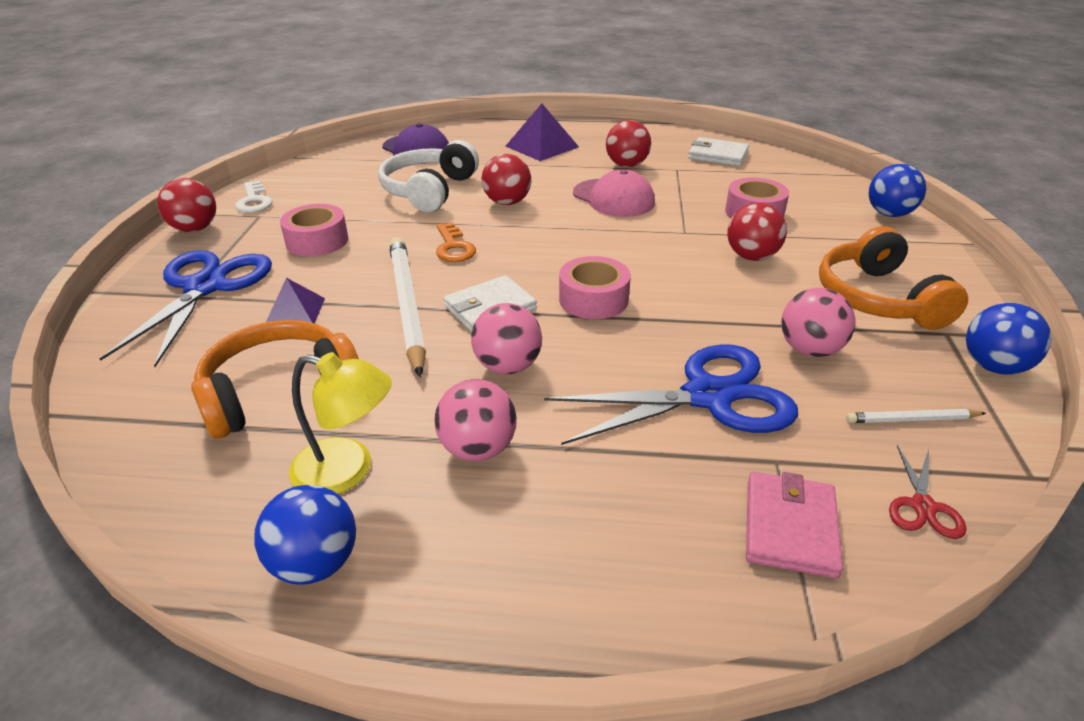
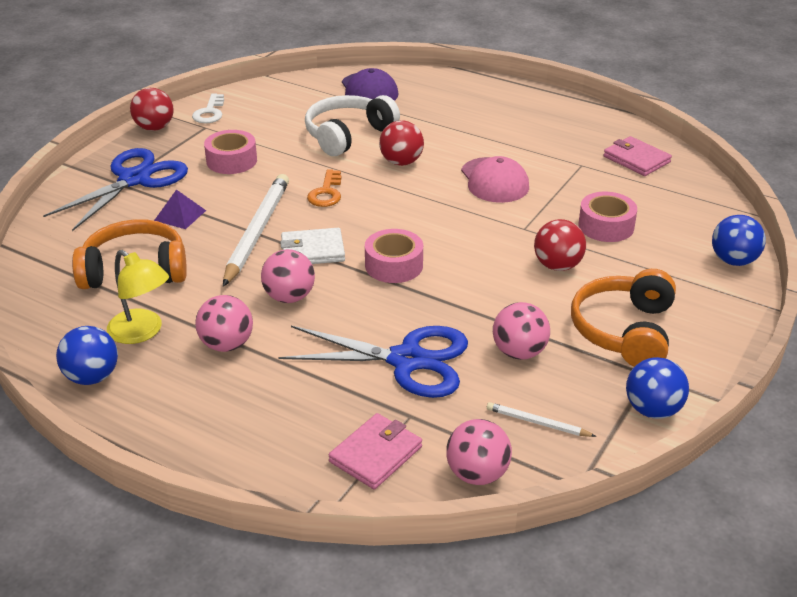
camera: 25 degrees right, 0 degrees up
purple pyramid [506,103,579,161] -> none
red ball [606,120,651,167] -> none
white wallet [688,137,749,166] -> pink wallet [604,136,672,176]
red scissors [889,445,966,539] -> pink ball [446,419,512,485]

